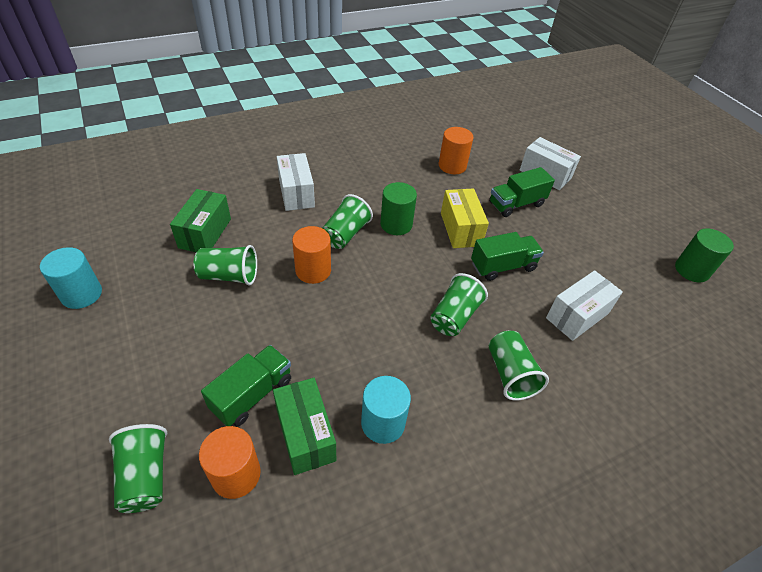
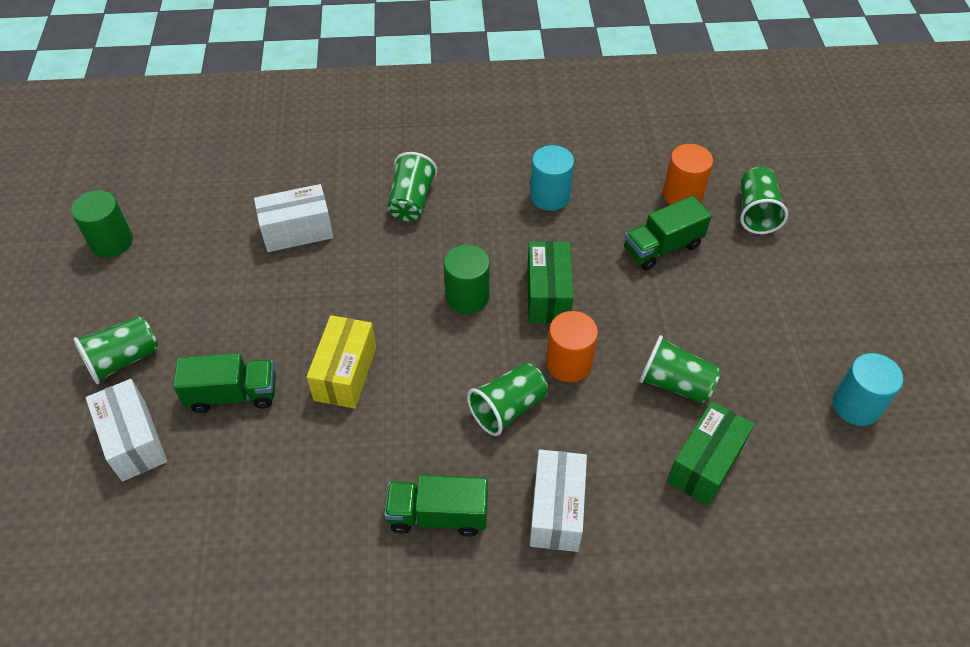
camera: 155 degrees left, 5 degrees up
green box [273,378,336,475] -> green box moved to [527,241,574,323]
green cylinder [380,182,417,235] -> green cylinder moved to [444,244,490,314]
green cup [430,273,488,336] -> green cup moved to [73,316,158,384]
orange cylinder [439,127,474,174] -> none
green truck [471,232,544,281] -> green truck moved to [385,475,488,537]

